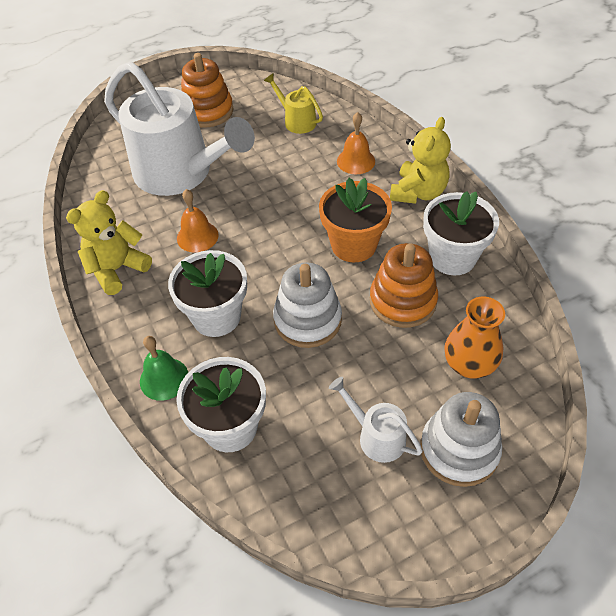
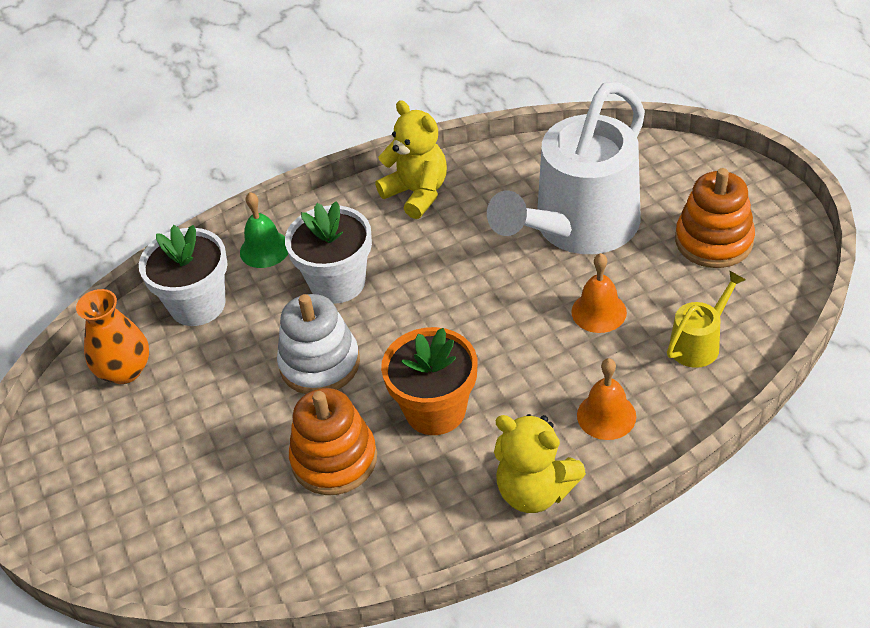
camera: 95 degrees right, 5 degrees down
orange bell [177,189,219,253] -> orange bell moved to [571,253,627,333]
white watering can [329,377,423,463] -> none
white stacking toy [420,392,502,487] -> none
white flower pot [423,191,499,275] -> none
orange vase [444,297,505,379] -> orange vase moved to [76,289,149,384]

